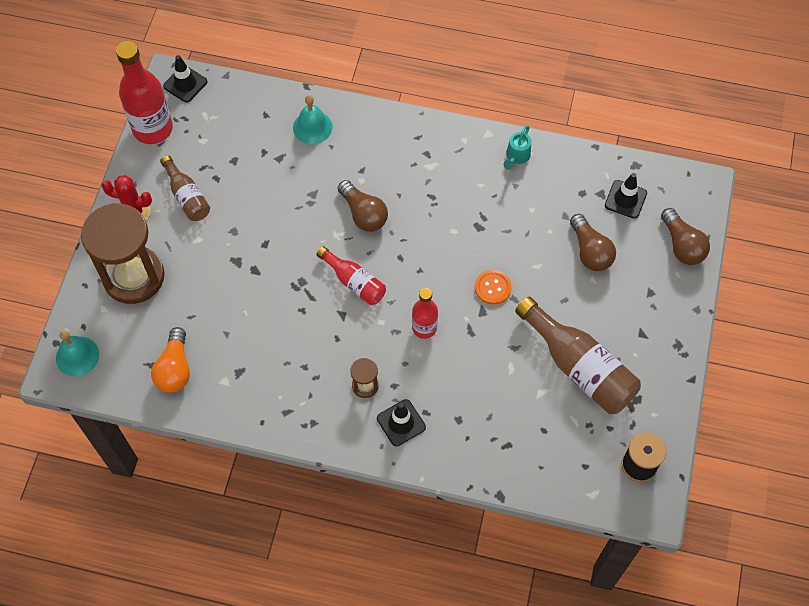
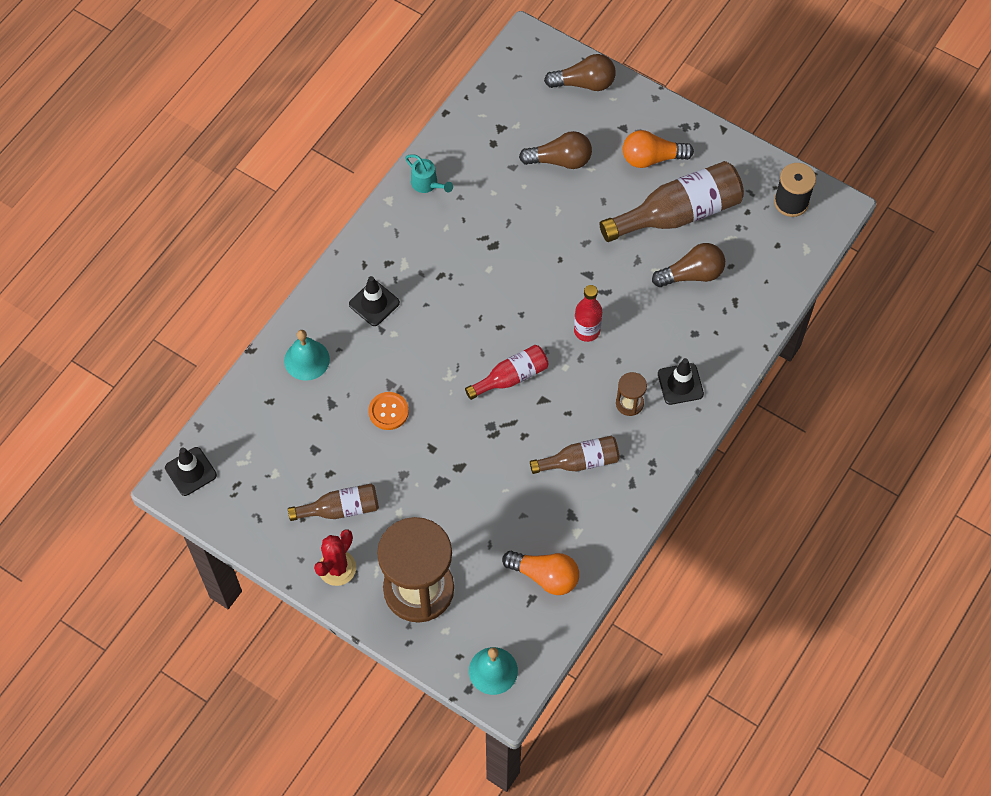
camera: 70 degrees left, 0 degrees up
red bottle [116,41,173,144] -> none
brown light bulb [338,180,388,232] -> brown light bulb moved to [652,243,725,287]
orange button [475,270,512,305] -> orange button moved to [369,392,409,430]
black traffic cone [605,173,647,219] -> black traffic cone moved to [349,276,400,326]
none -> brown bottle [530,436,620,474]
none -> orange light bulb [623,130,694,168]

